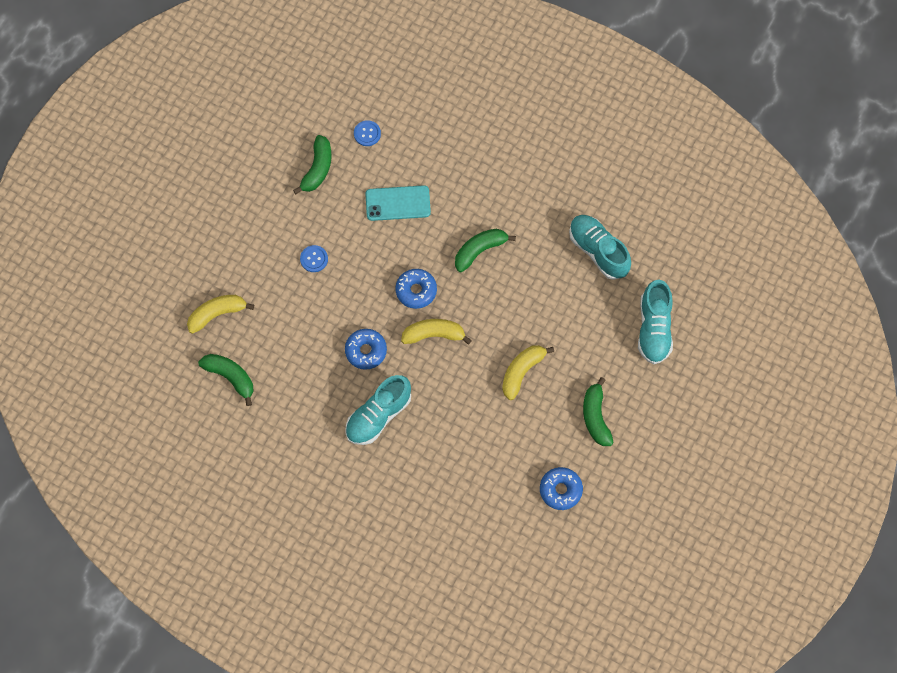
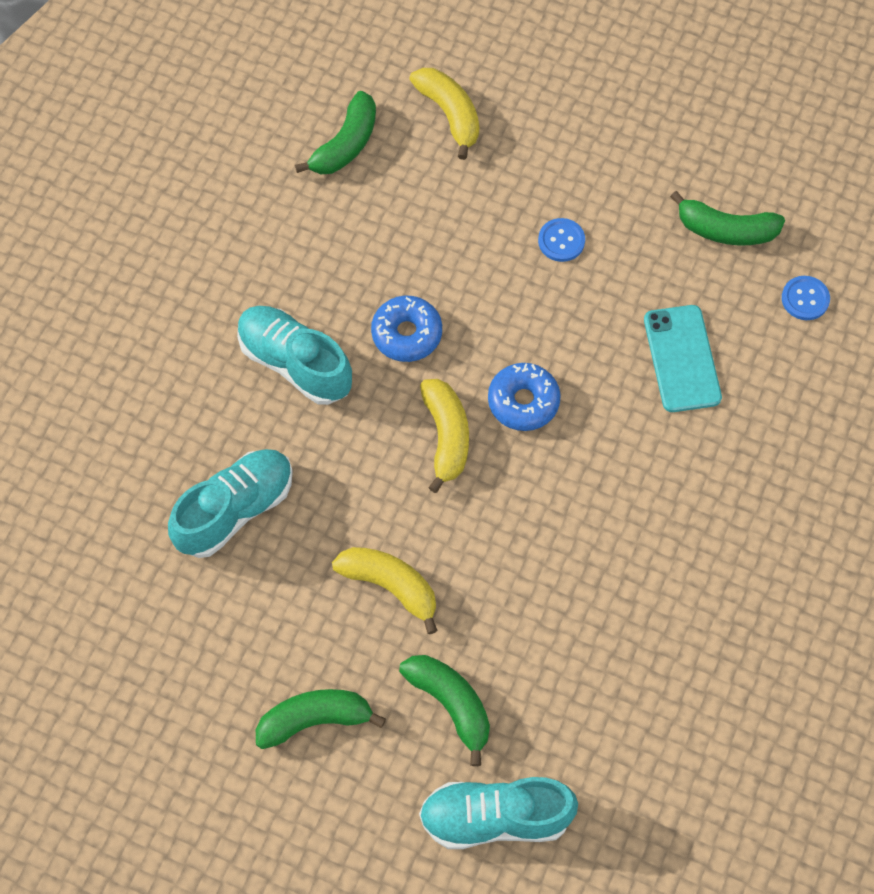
camera: 85 degrees right, 5 degrees down
green banana [455,229,516,272] -> green banana moved to [399,655,490,766]
blue donut [540,467,583,510] -> none
turquoise shoe [569,215,631,280] -> turquoise shoe moved to [168,449,293,558]

